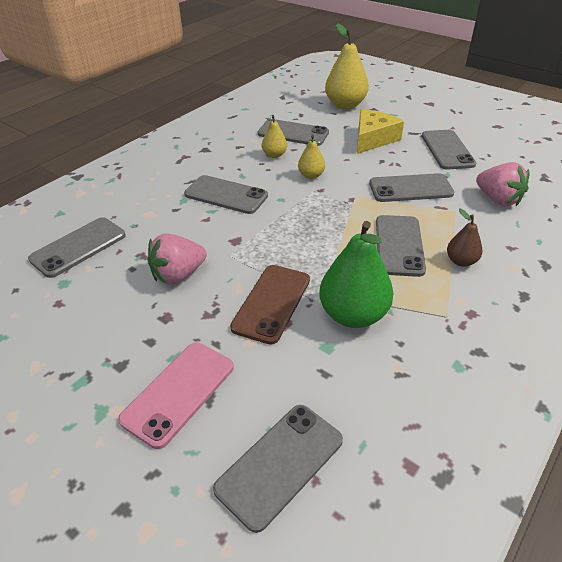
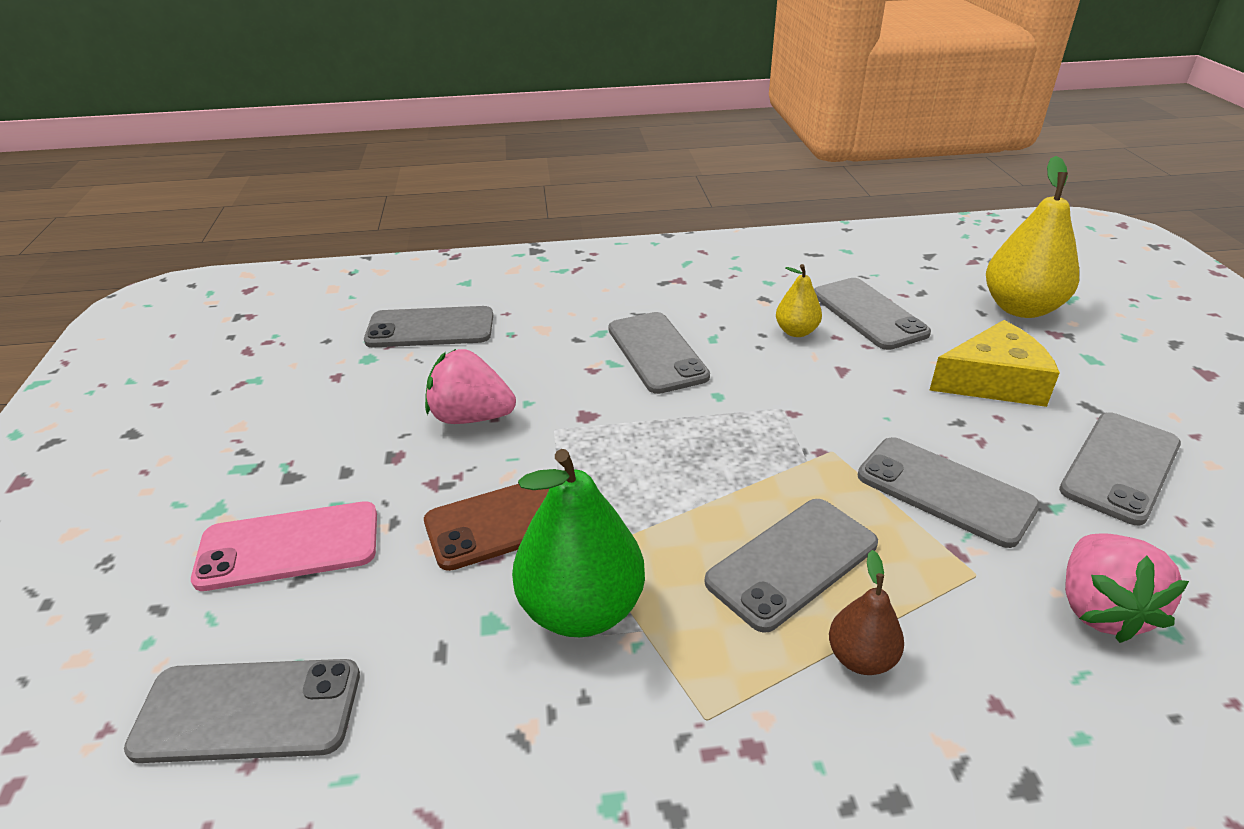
camera: 45 degrees right, 5 degrees down
yellow pear [298,134,325,179] -> none

